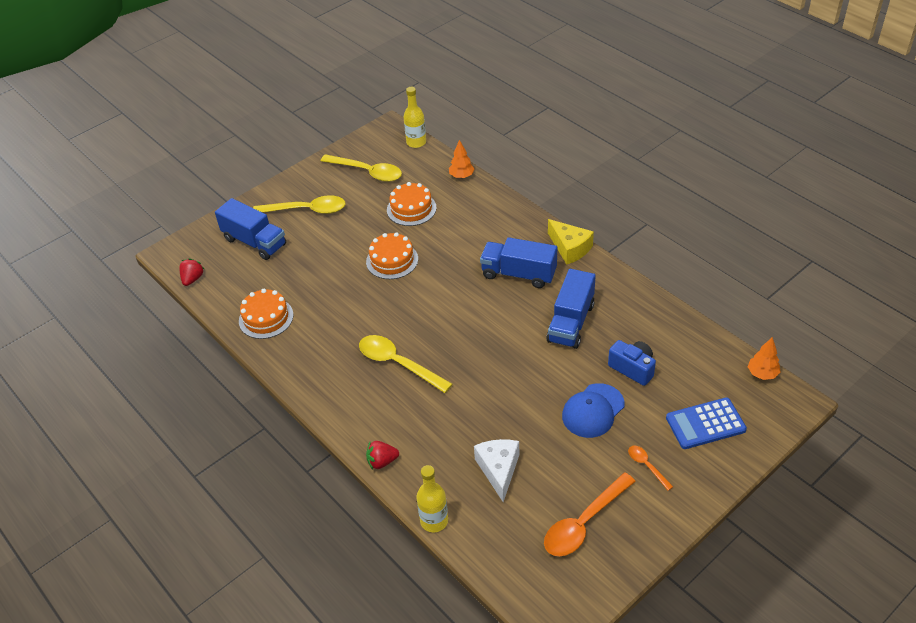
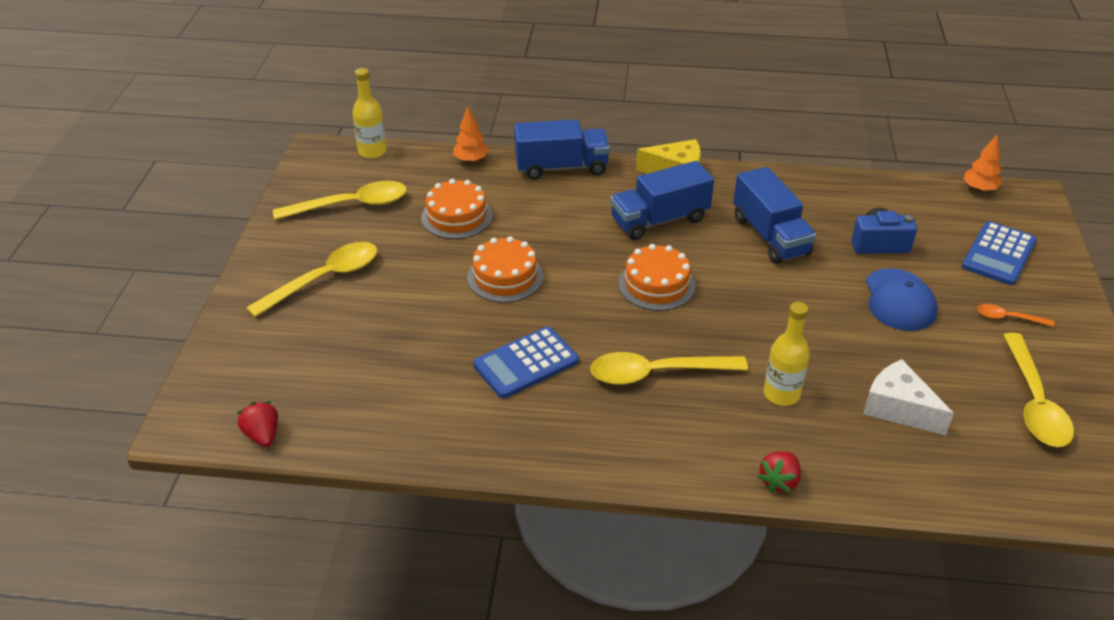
camera: 45 degrees left, 5 degrees down
blue truck [215,198,286,260] -> blue truck moved to [514,119,610,180]
orange cake [239,289,294,339] -> orange cake moved to [619,244,695,311]
yellow bottle [417,465,448,532] -> yellow bottle moved to [764,302,810,406]
orange spoon [544,473,636,556] -> yellow spoon [1003,333,1074,447]
none -> blue calculator [473,326,579,398]

